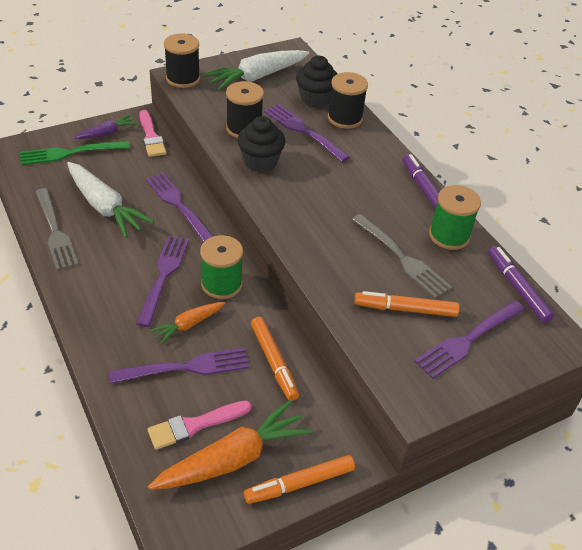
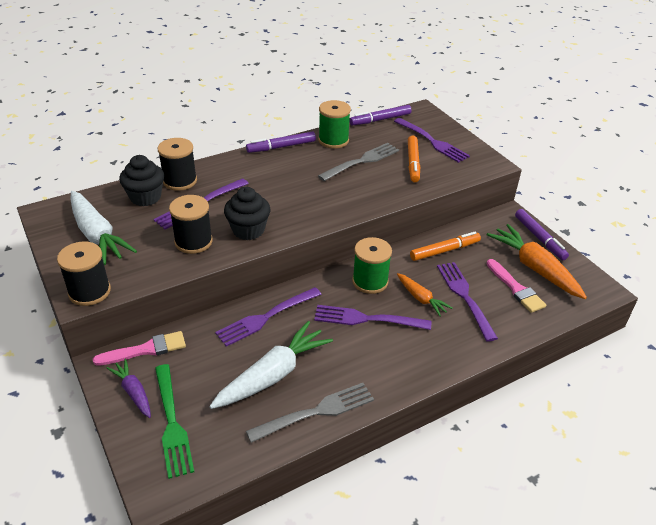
camera: 90 degrees left, 5 degrees down
orange marker [244,455,355,504] -> purple marker [515,209,569,260]

